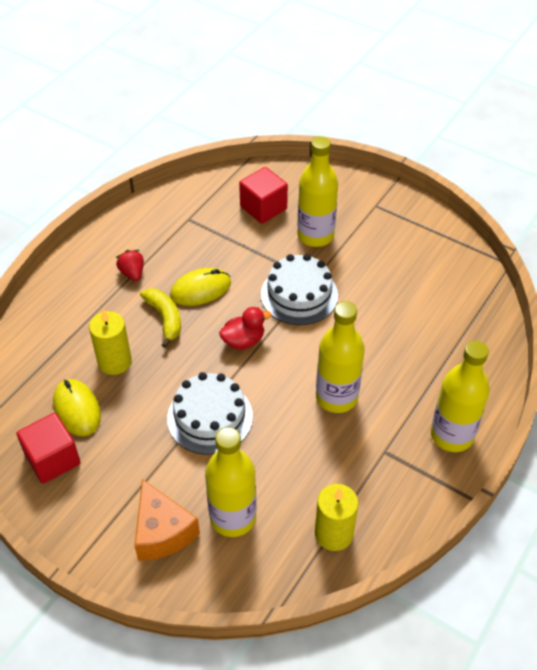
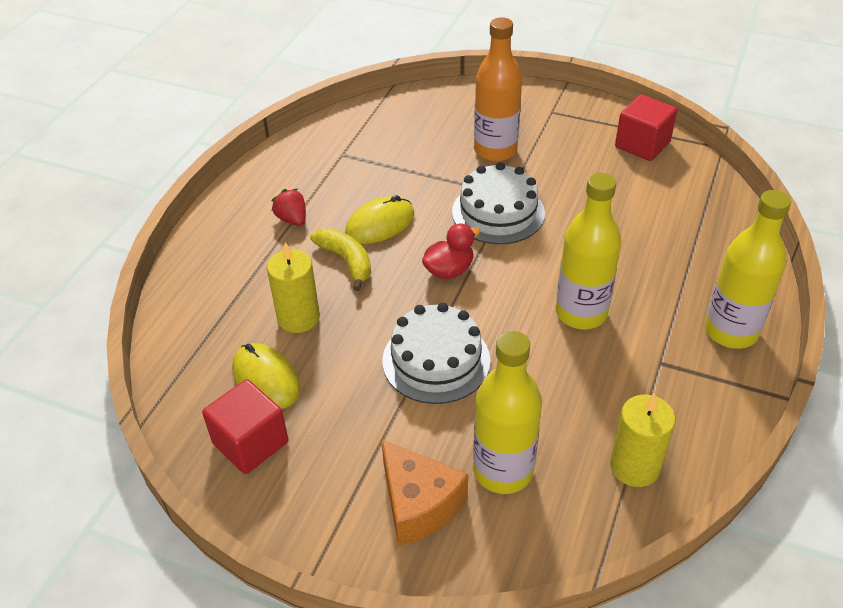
camera: 10 degrees left, 5 degrees down
red cube [239,167,288,224] -> red cube moved to [615,94,677,161]
yellow bottle [297,136,338,247] -> orange bottle [474,17,522,162]

